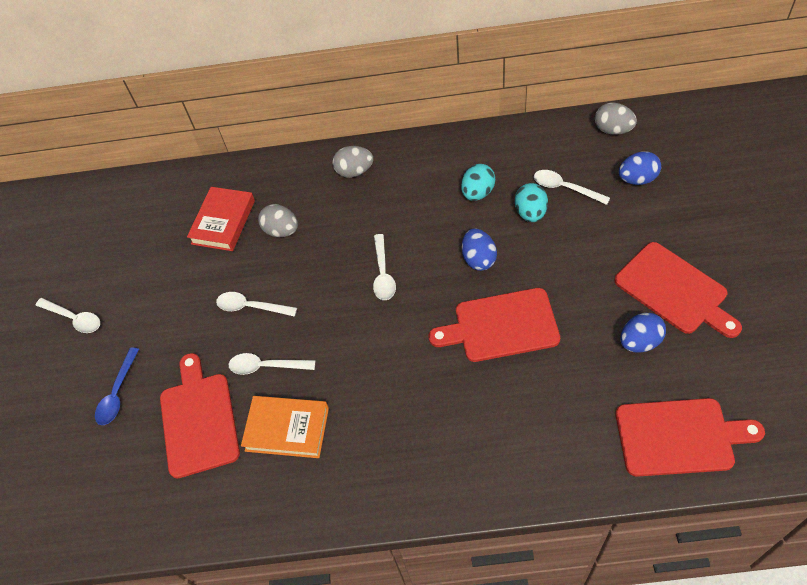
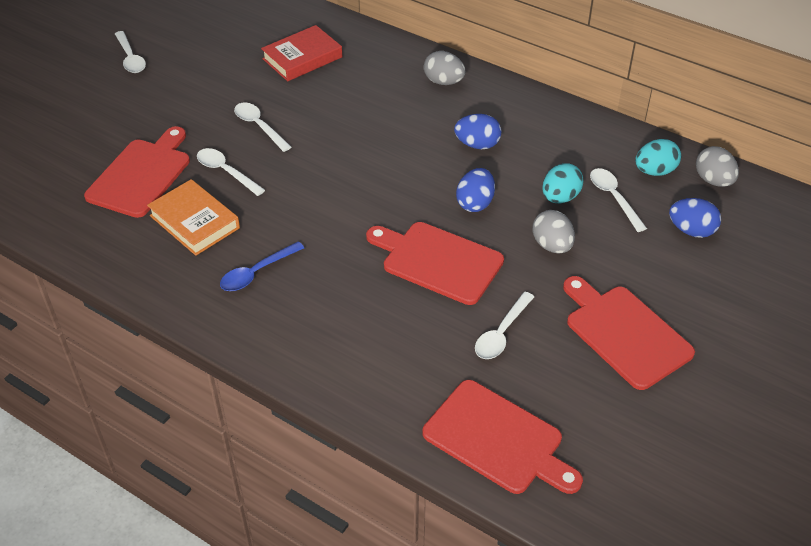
camera: 30 degrees right, 10 degrees down
blue spoon [95,347,139,425] -> blue spoon moved to [220,242,304,291]
grey egg [258,204,298,237] -> grey egg moved to [533,210,575,254]
white spoon [373,234,396,300] -> white spoon moved to [475,292,534,359]
turquoise egg [461,164,495,201] -> turquoise egg moved to [635,139,681,176]
red cutting board [614,242,742,338] -> red cutting board turned 150 degrees clockwise [563,276,695,390]
blue egg [620,313,666,353] -> blue egg moved to [454,114,501,149]

